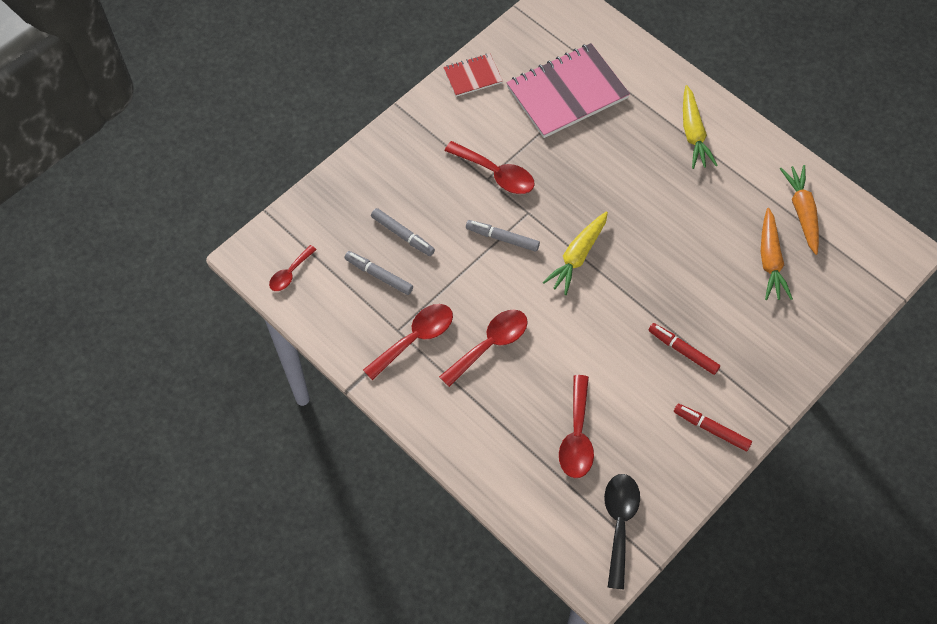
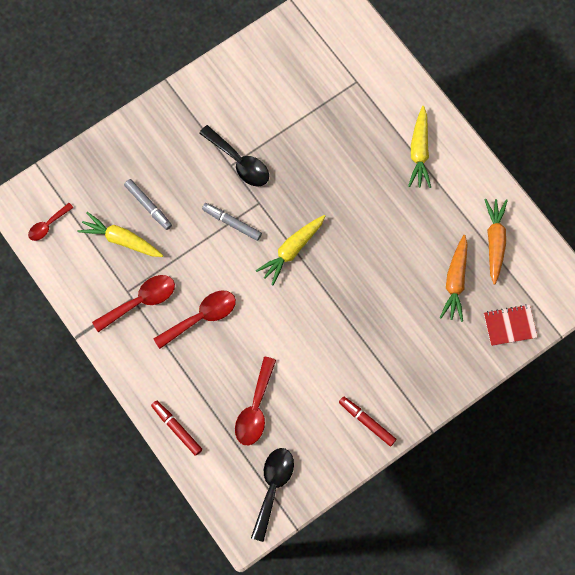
camera: 10 degrees right, 10 degrees up
grey marker [345,251,413,295] -> yellow carrot [77,212,163,257]
red notebook [443,54,503,97] -> red notebook moved to [484,304,538,346]
red spoon [444,141,534,194] -> black spoon [199,125,269,187]
pink notebook [506,43,630,138] -> none
red marker [648,323,720,375] -> red marker moved to [151,401,202,456]

